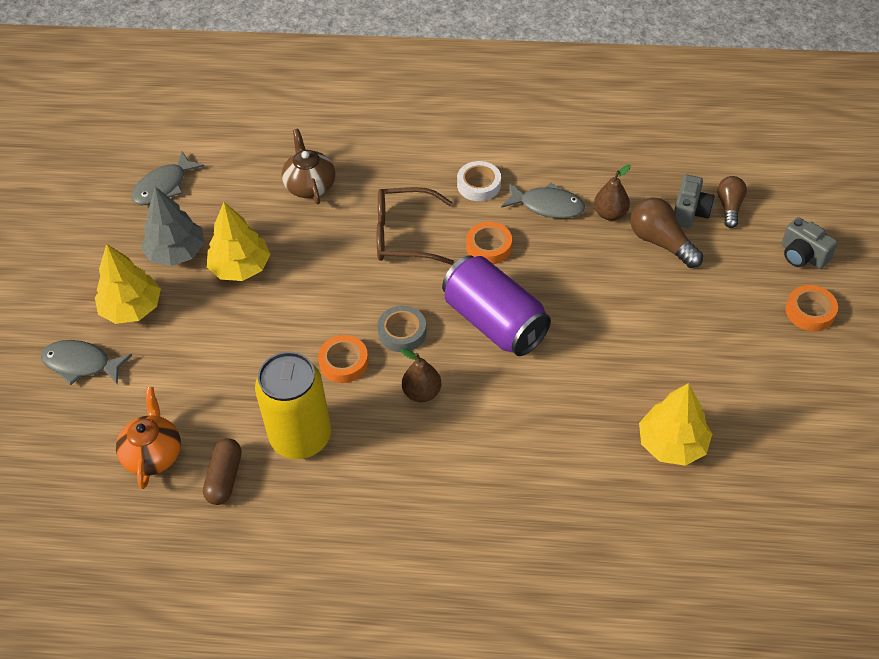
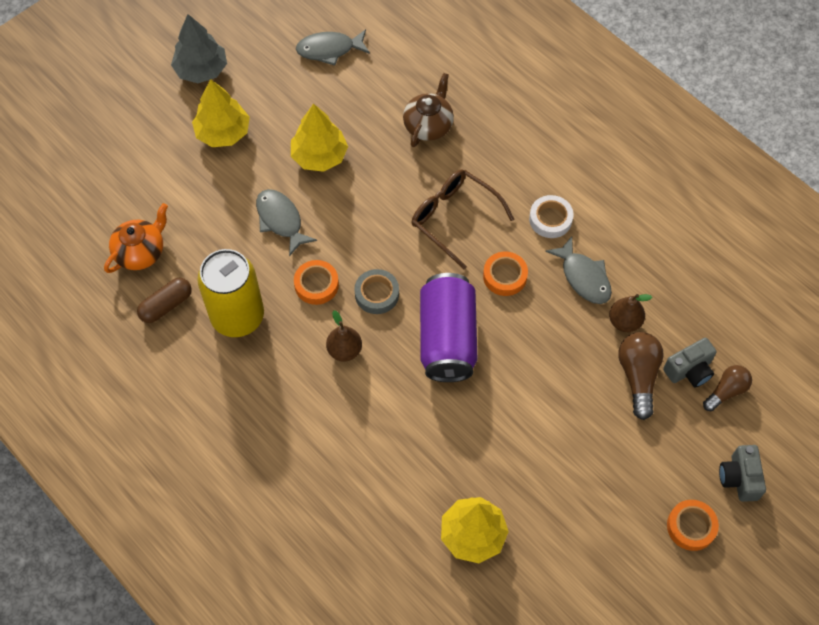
camera: 40 degrees right, 10 degrees up
grey fish [41,340,132,385] -> grey fish moved to [256,189,317,256]
grey tree [141,187,205,266] -> grey tree moved to [171,14,227,83]

